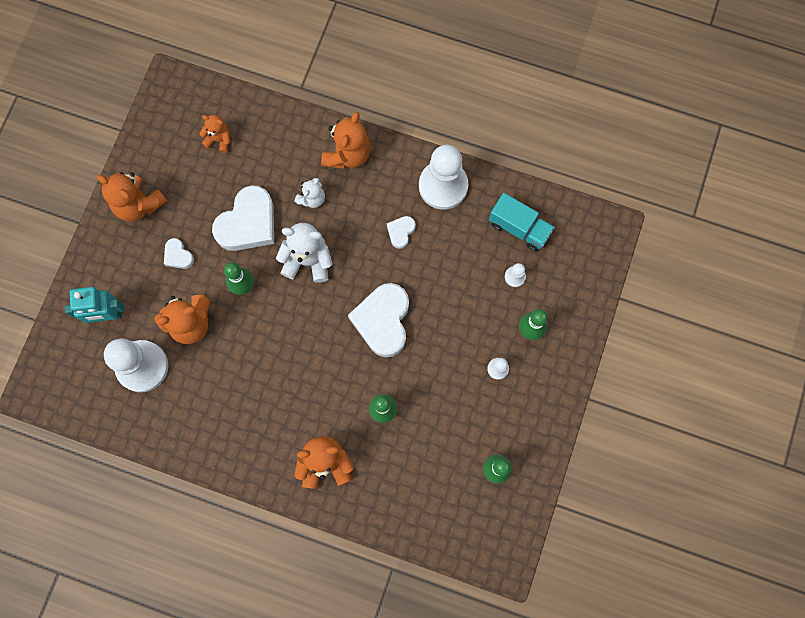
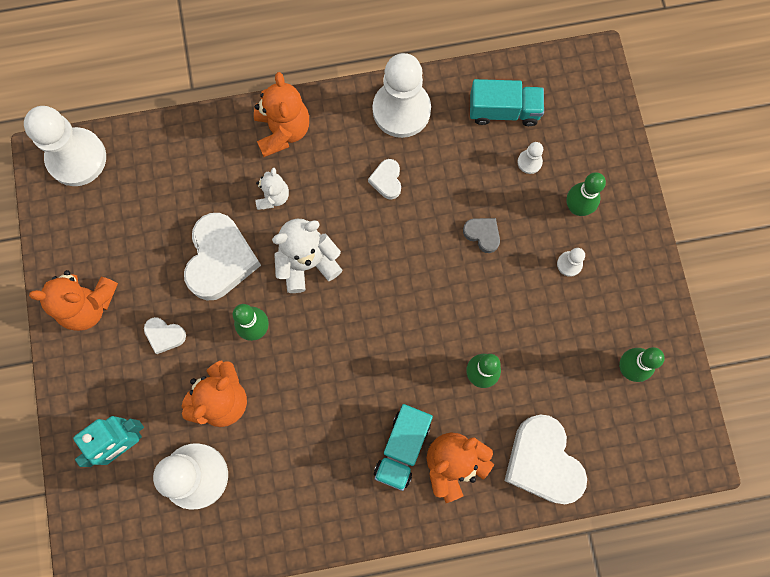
camera: 30 degrees left, 0 degrees up
orange teddy bear [199,115,230,153] -> none
white heart [348,283,409,357] -> white heart moved to [504,414,587,504]
none -> white pawn [24,106,106,186]
none -> turquoise truck [374,404,433,491]
none -> grey heart [463,218,500,253]

